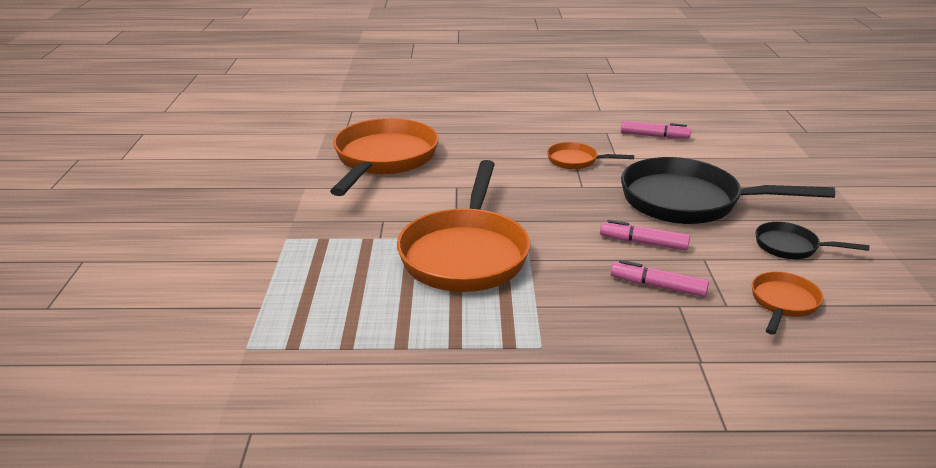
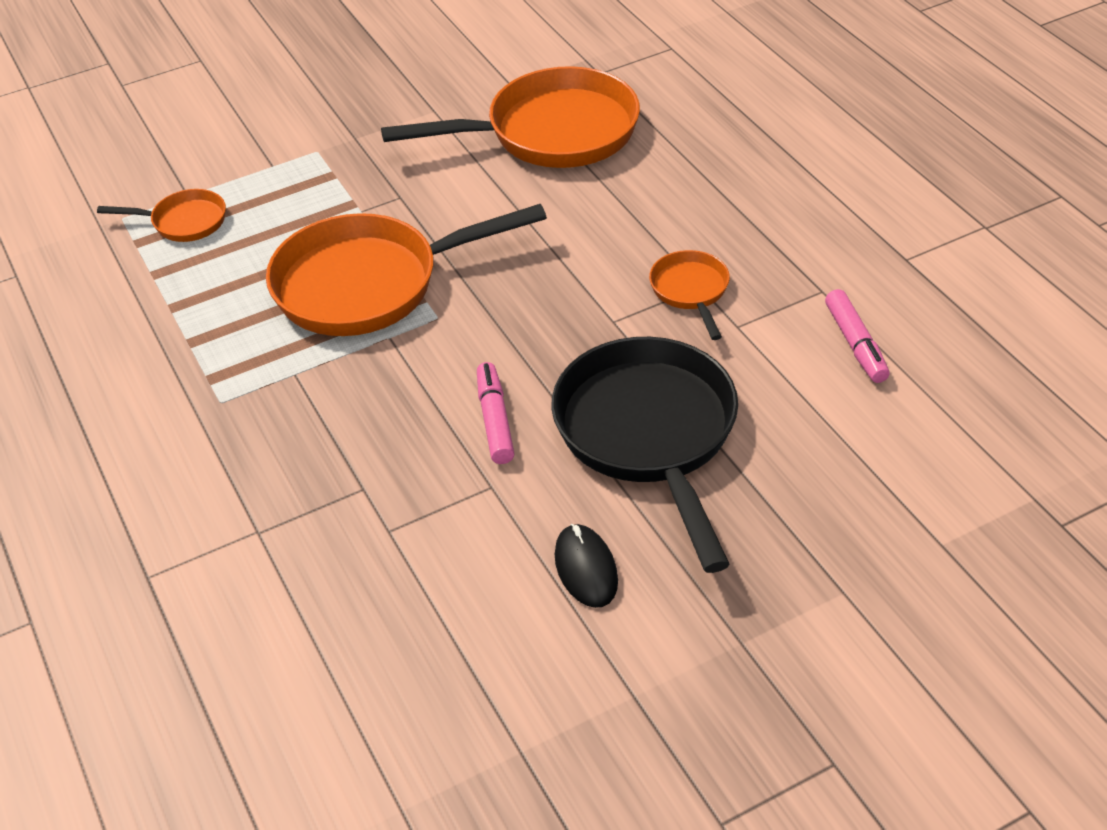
camera: 65 degrees right, 15 degrees up
pink marker [610,260,709,297] -> none
orange pan [752,272,823,335] -> orange pan moved to [97,189,226,242]
black pan [755,222,869,259] -> black mouse [555,524,618,608]

